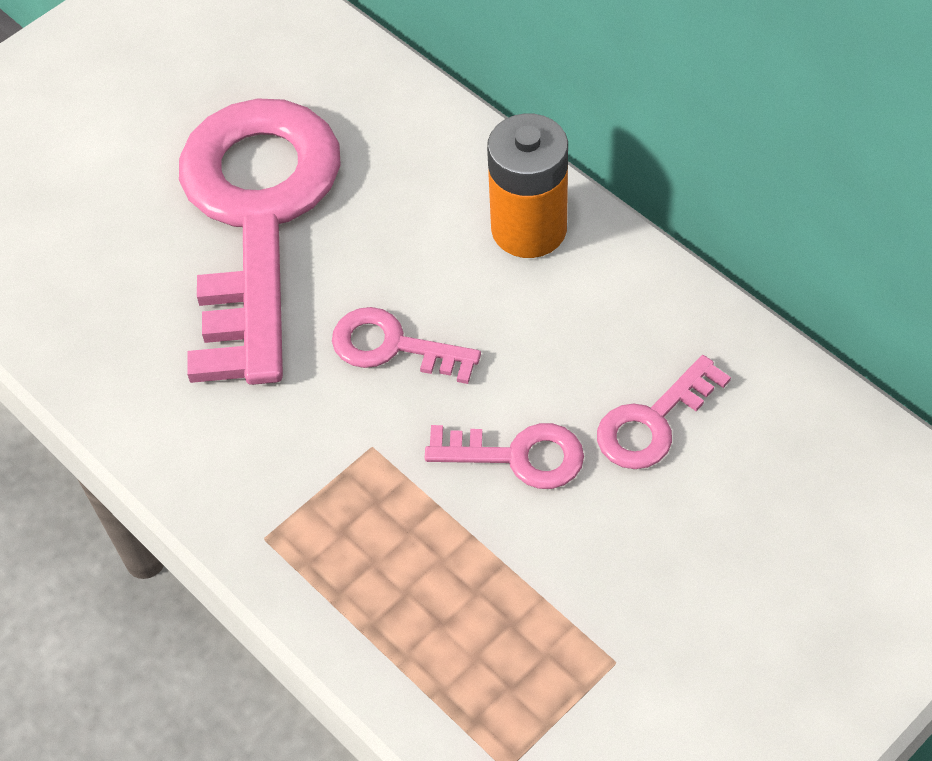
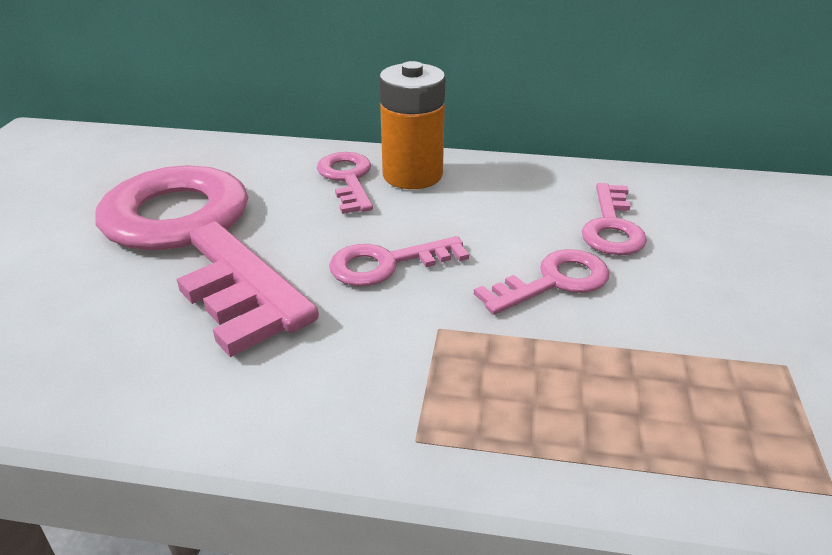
camera: 40 degrees left, 20 degrees down
none -> pink key [317,152,373,214]

